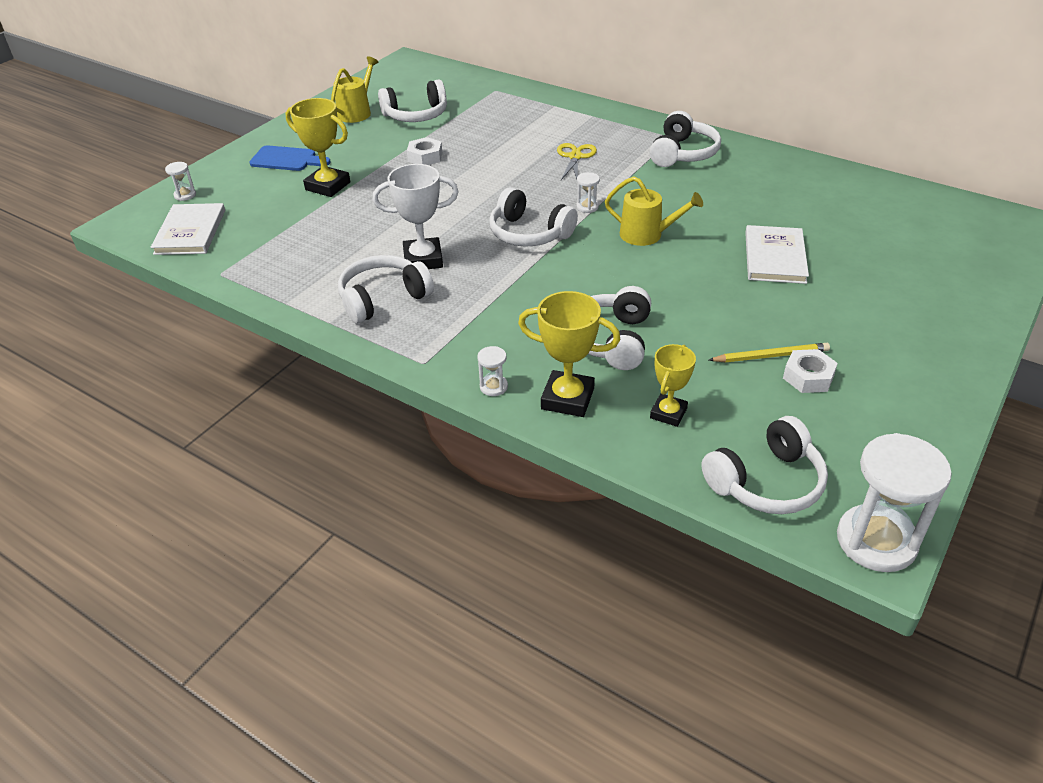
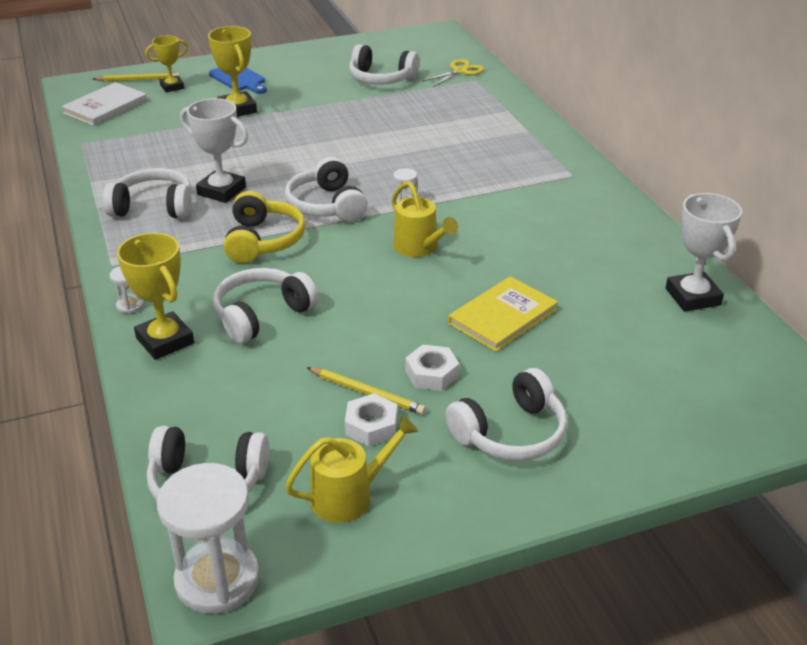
camera: 35 degrees right, 5 degrees down
white hourglass [165,162,196,201] -> yellow pencil [93,73,180,82]
yellow watering can [331,56,379,123] -> yellow watering can moved to [285,416,418,523]
white nut [407,137,442,165] -> white nut moved to [406,345,459,391]
yellow scissors [557,143,597,180] -> yellow scissors moved to [422,59,484,87]
white headphones [650,111,721,167] -> white headphones moved to [445,368,567,461]
yellow trophy [650,344,696,427] -> yellow trophy moved to [145,35,188,92]
white book [745,225,809,284] -> yellow book [448,276,558,352]
none -> yellow headphones [224,191,305,263]
none -> white trophy [666,193,742,312]

